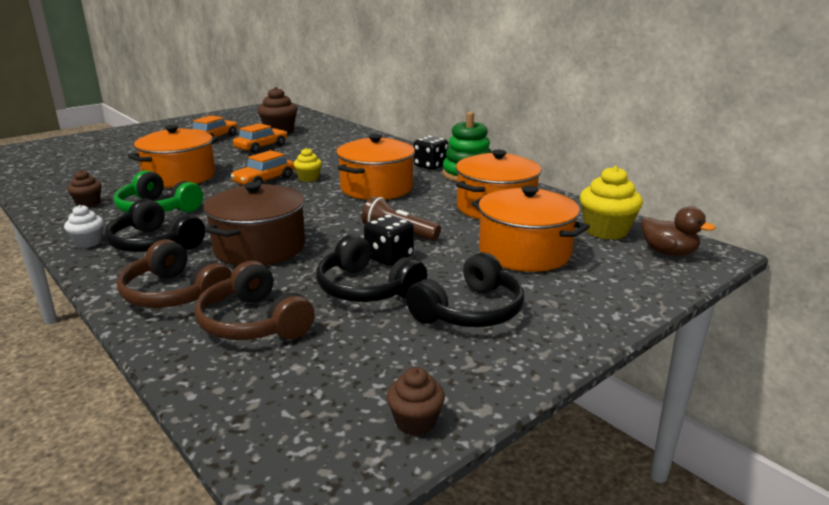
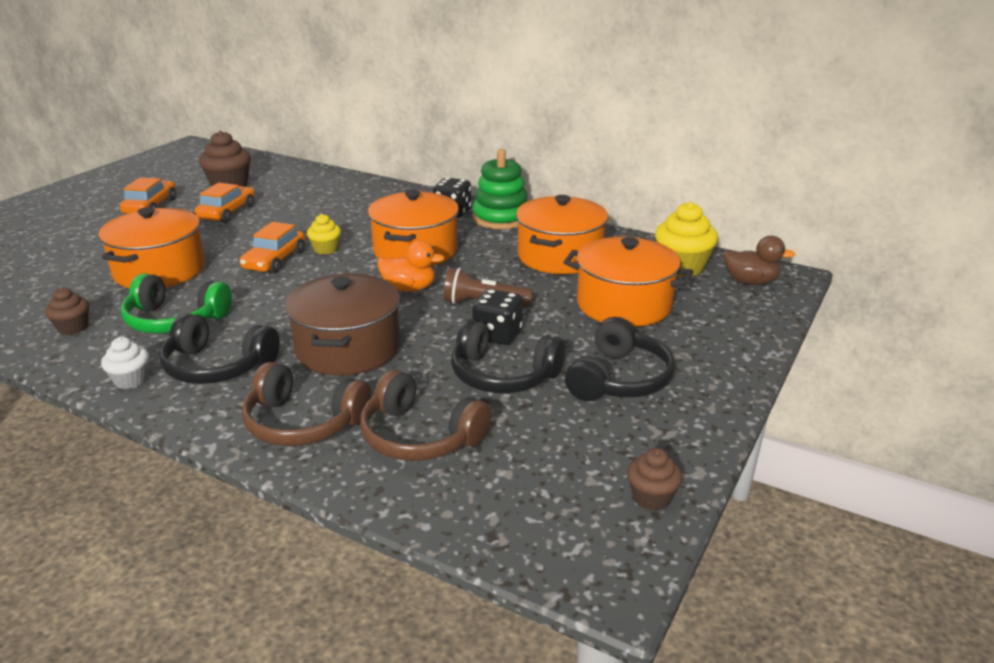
camera: 20 degrees left, 5 degrees up
none -> orange duck [377,241,445,292]

